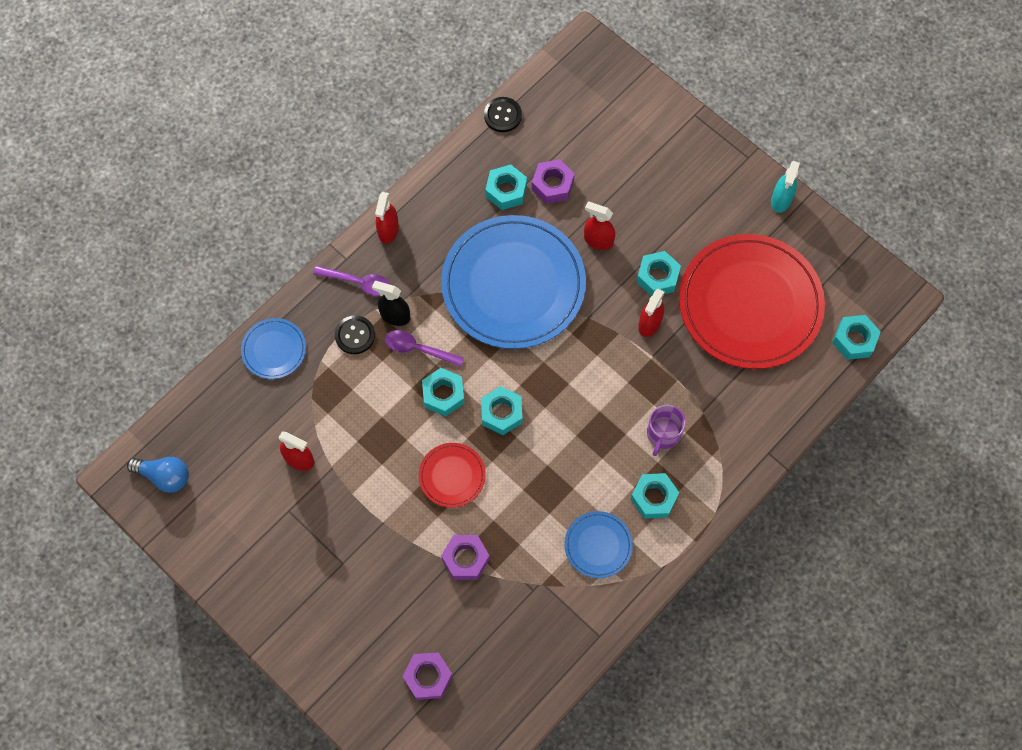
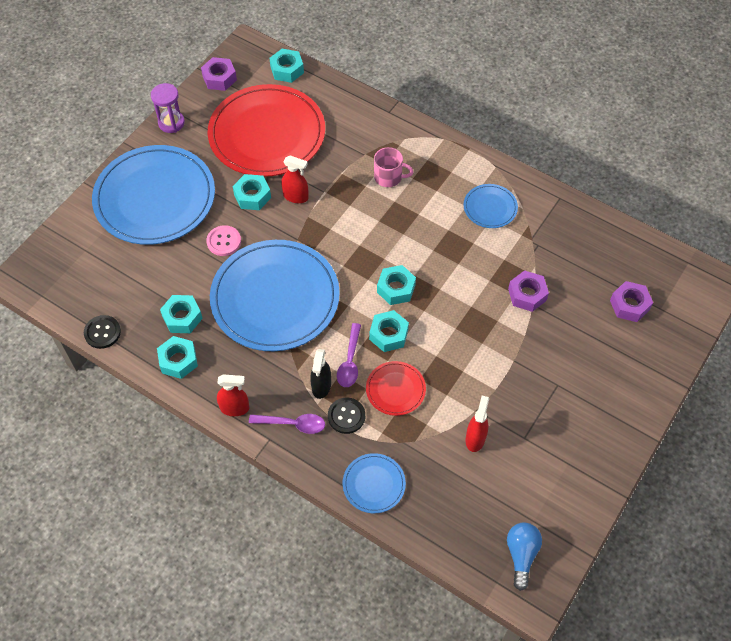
camera: 100 degrees left, 10 degrees down
purple spoon [313,265,390,296] -> purple spoon turned 90 degrees clockwise [249,414,325,434]
red plate [419,443,486,508] -> red plate moved to [366,361,426,416]
purple nut [532,159,575,204] -> purple nut moved to [201,57,237,91]
red spray bottle [584,202,615,250] -> pink button [206,225,241,256]
turquoise nut [631,473,679,519] -> turquoise nut moved to [157,336,198,379]
purple mug [647,405,686,456] -> pink mug [374,147,413,187]
turquoise spray bottle [771,161,800,213] -> purple hourglass [151,83,185,133]
none -> blue plate [92,145,215,245]

